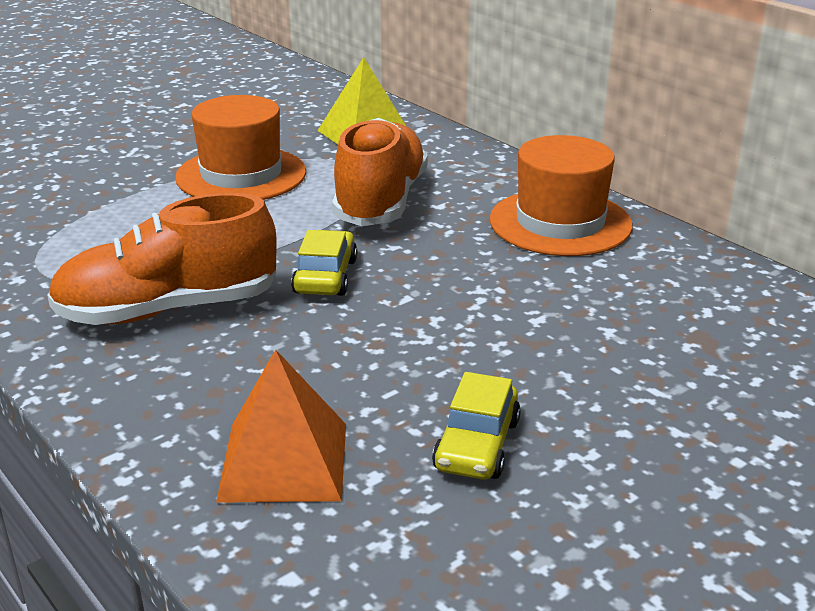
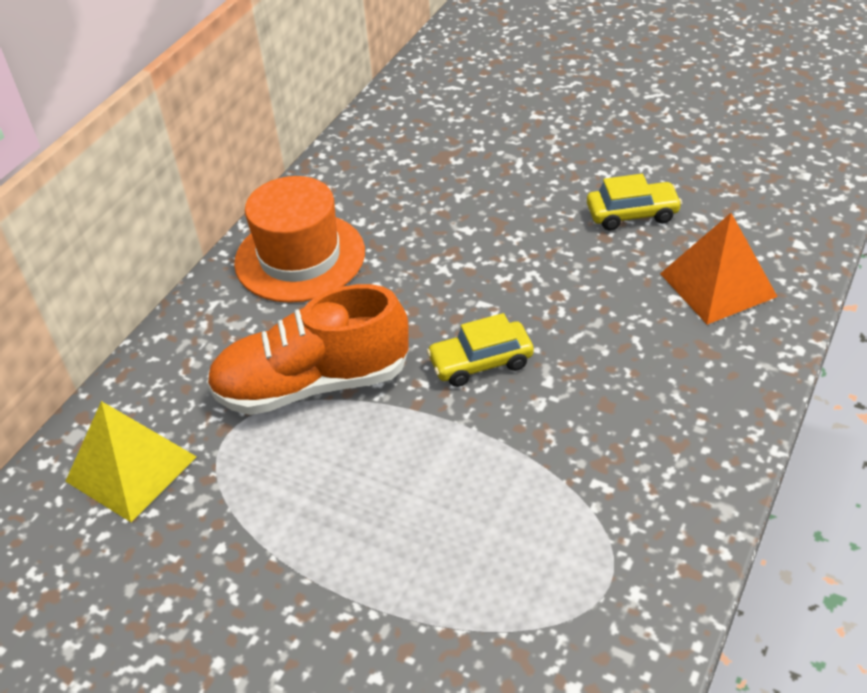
camera: 110 degrees left, 15 degrees up
orange shoe [47,193,277,325] -> none
orange hat [175,95,306,200] -> none

